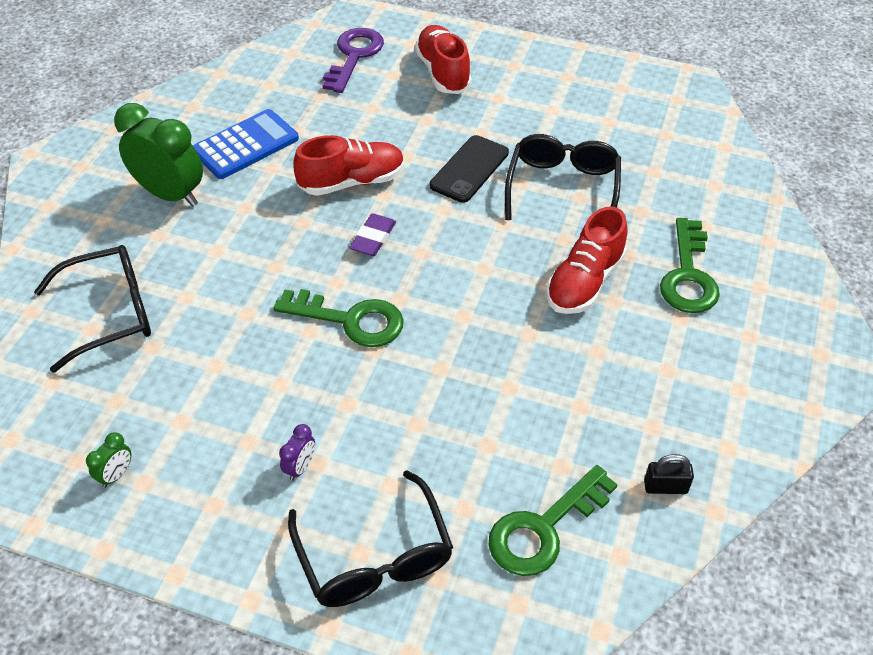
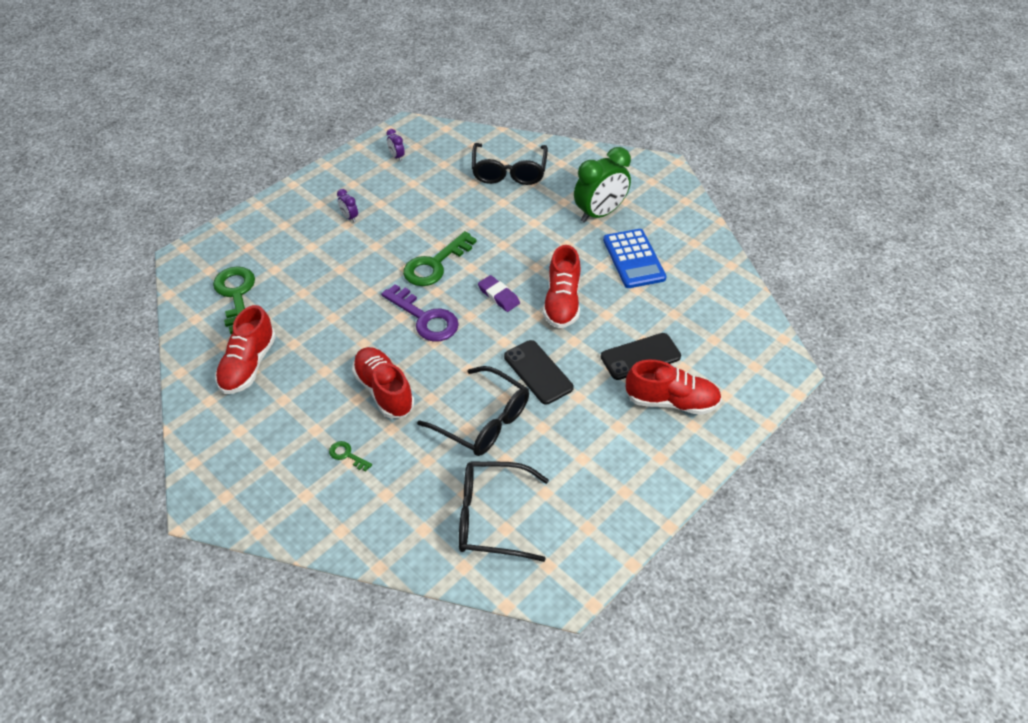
camera: 115 degrees right, 0 degrees up
green clock [86,432,131,488] -> purple clock [386,129,405,161]
black glasses [288,470,453,607] -> black glasses moved to [459,462,549,562]
purple key [322,28,384,93] -> purple key moved to [381,284,459,342]
black padlock [644,454,694,494] -> none
green key [660,218,720,313] -> green key [329,441,372,471], size x0.46
none -> red shoe [215,305,276,394]
none -> black phone [601,333,681,380]

